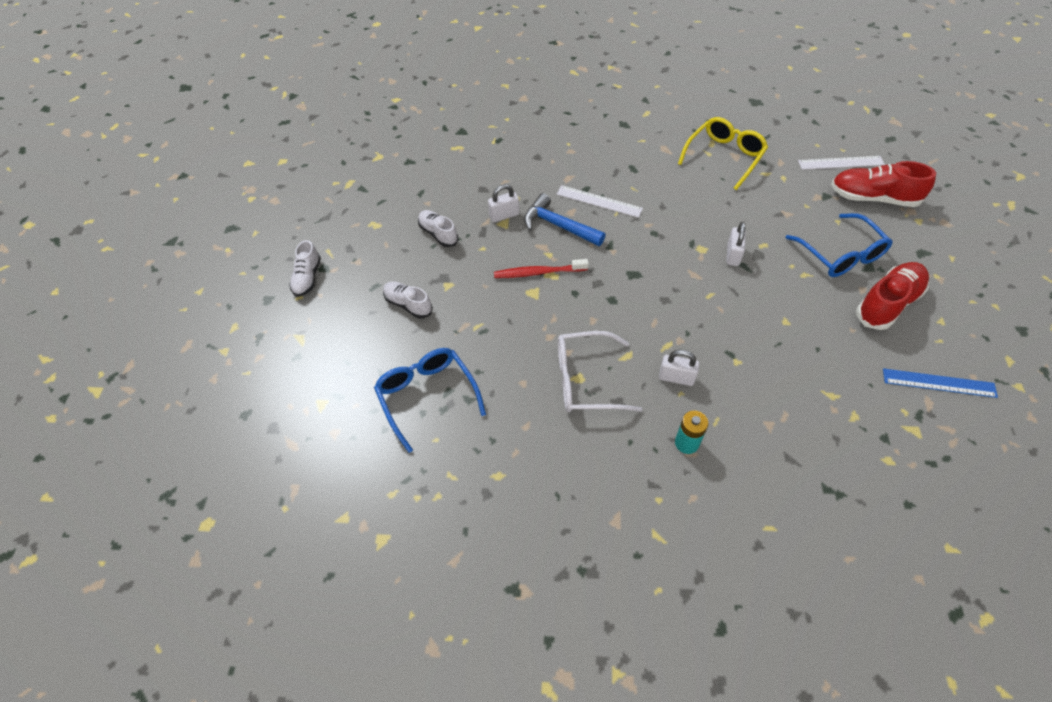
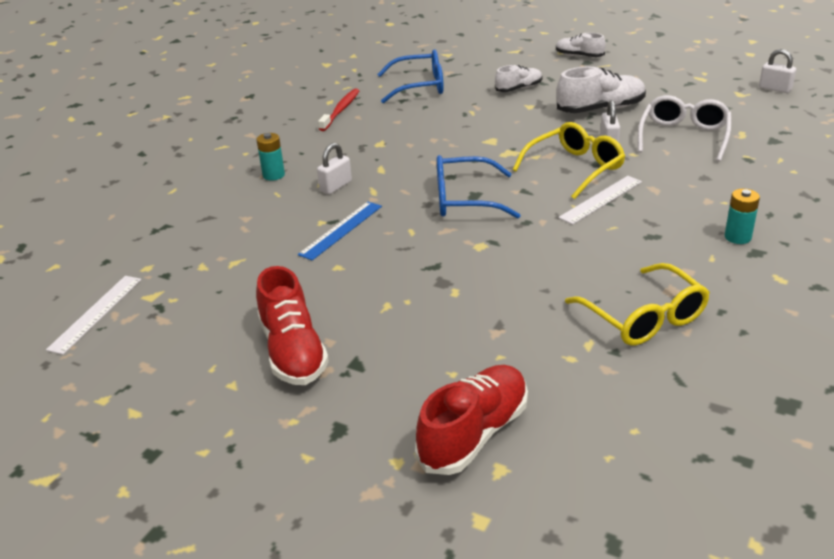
camera: 115 degrees right, 20 degrees down
white shoe [418,210,458,247] -> white shoe [556,66,646,113], size x1.65
red toothbrush [494,259,589,278] -> red toothbrush moved to [318,88,360,131]
blue hammer [524,193,605,246] -> yellow glasses [512,122,625,199]
white glasses [558,331,642,412] -> white glasses moved to [638,95,732,162]
white padlock [726,222,746,266] -> white padlock moved to [759,49,796,93]
blue glasses [785,213,893,277] -> blue glasses moved to [437,155,521,218]
white ruler [798,156,885,170] -> white ruler moved to [46,276,141,355]
blue ruler [883,368,998,398] -> blue ruler moved to [298,202,382,260]
none -> turquoise battery [725,189,760,244]

